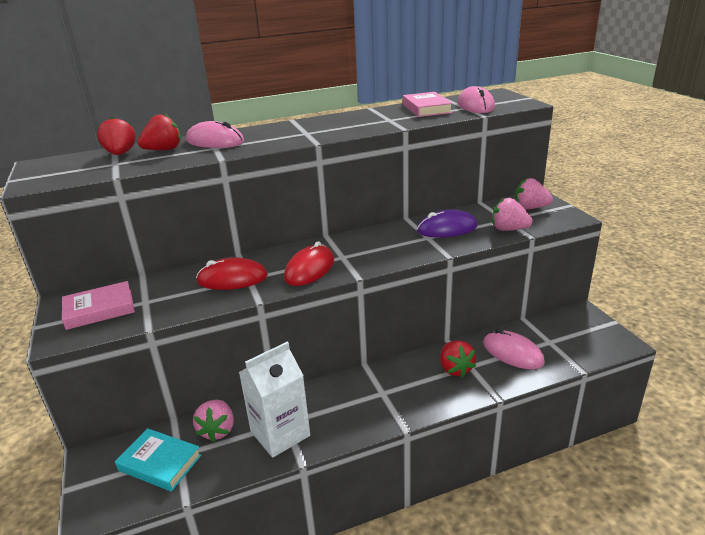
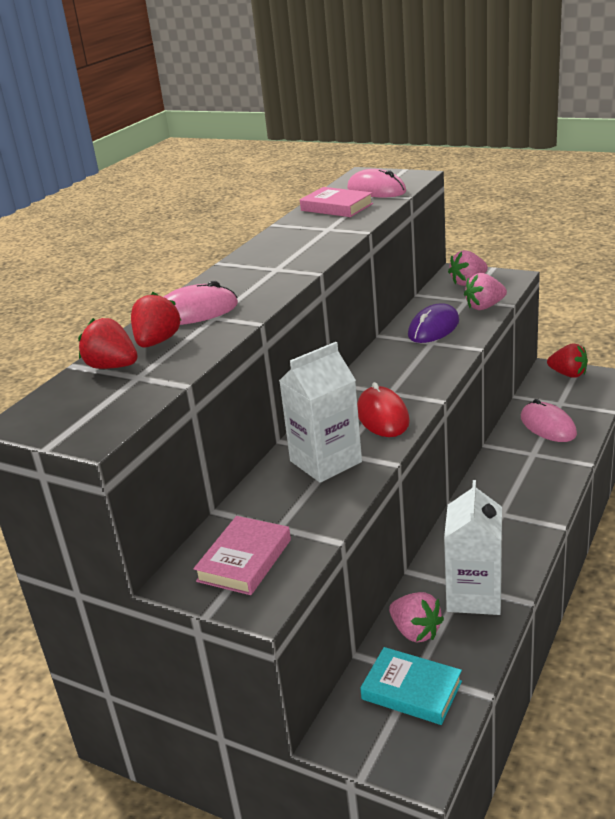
camera: 40 degrees left, 0 degrees up
turquoise book [115,428,202,491] -> turquoise book turned 45 degrees clockwise [360,647,462,725]
red mouse [196,257,268,290] -> white carton [279,342,362,483]
red strawberry [440,341,476,377] -> red strawberry moved to [547,344,588,378]
pink mouse [483,329,545,369] -> pink mouse turned 60 degrees clockwise [521,399,577,442]

